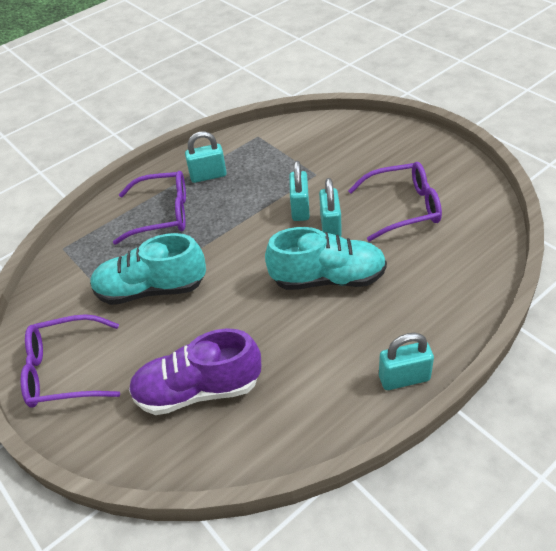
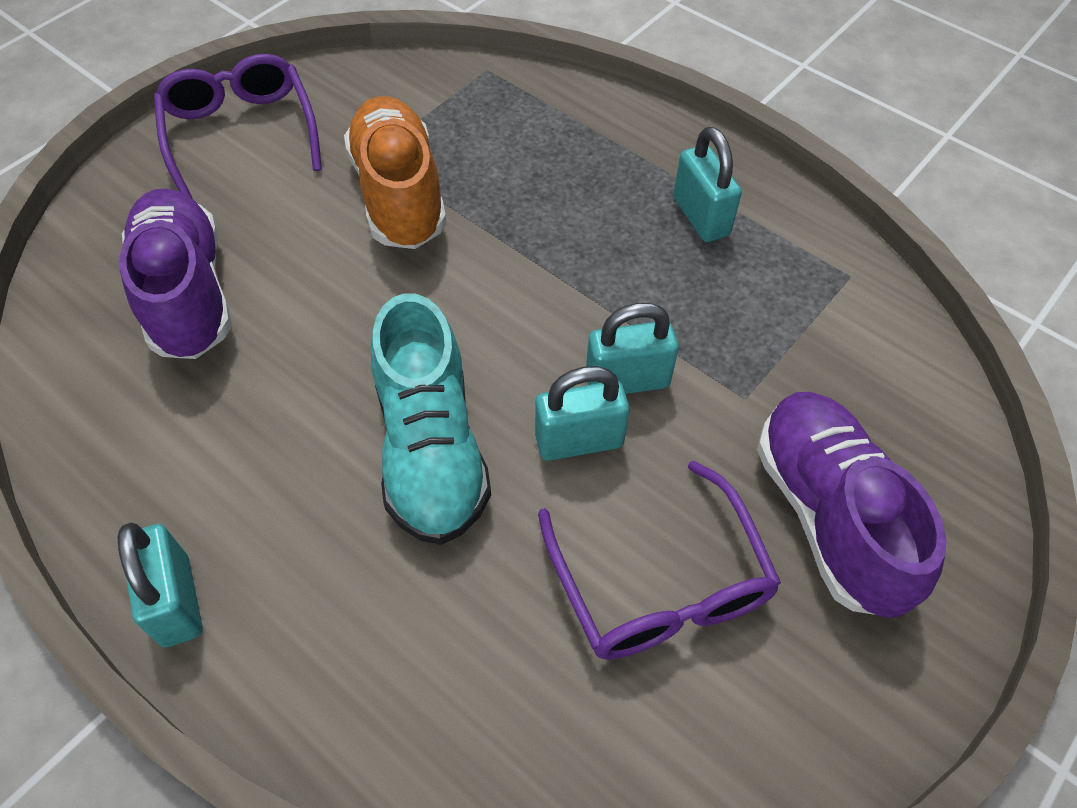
camera: 75 degrees right, 10 degrees up
turquoise shoe [90,233,206,305] -> orange shoe [344,96,447,249]
purple glasses [113,171,186,245] -> none
none -> purple shoe [757,392,946,618]

